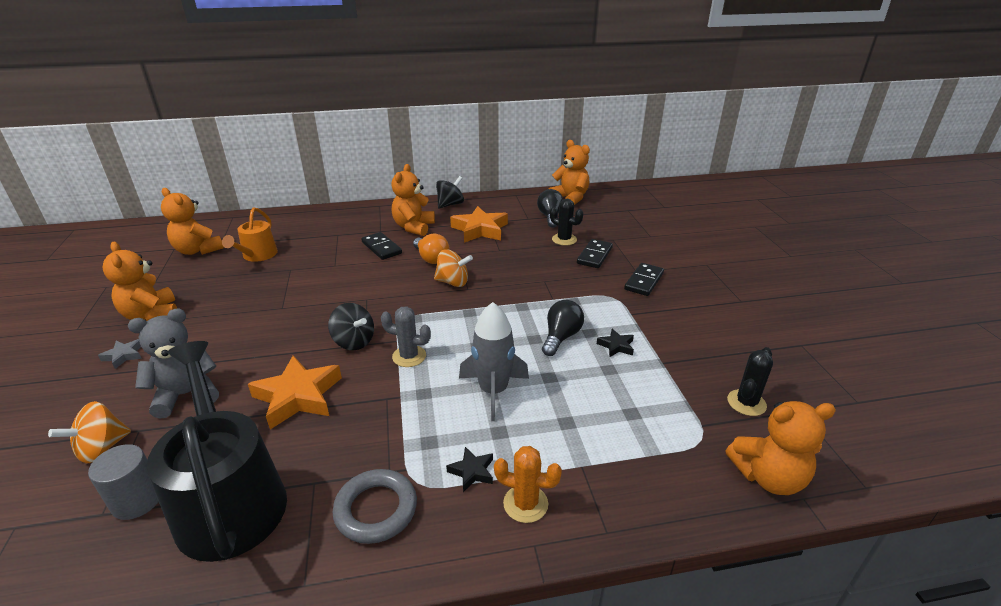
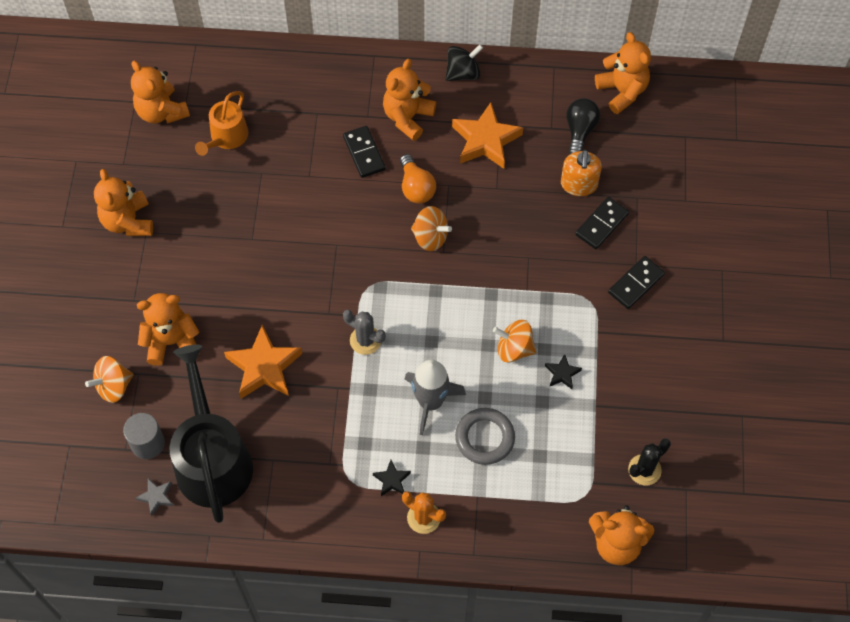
camera: 15 degrees right, 30 degrees up
grey star [98,339,142,369] -> grey star moved to [136,478,174,516]
grey teddy bear [128,308,219,419] -> orange teddy bear [137,293,200,366]
black spinning top [328,303,374,350] -> none
grey ring [333,469,417,544] -> grey ring moved to [455,408,515,465]
black light bulb [542,300,584,356] -> orange spinning top [493,320,536,363]
black cactus [550,199,583,246] -> orange soap dispenser [561,150,602,196]

